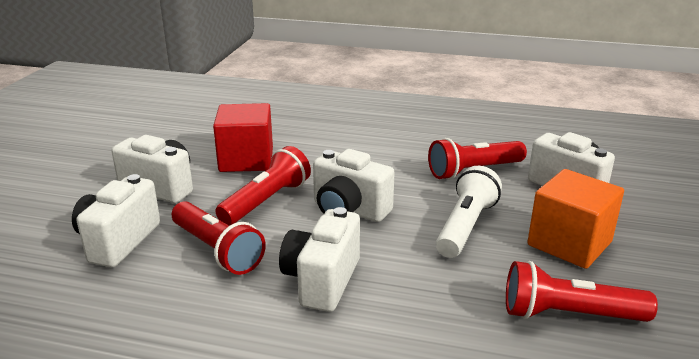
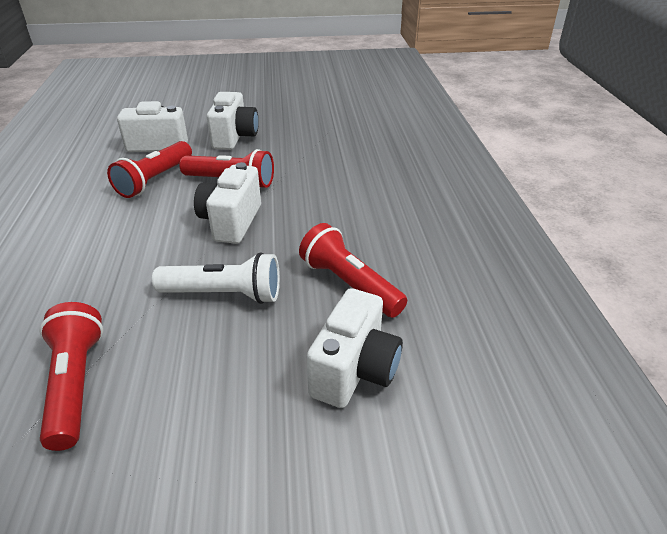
camera: 70 degrees right, 10 degrees up
red cube [213,103,273,172] -> none
white camera [279,207,360,312] -> none
orange cube [527,169,624,269] -> none

